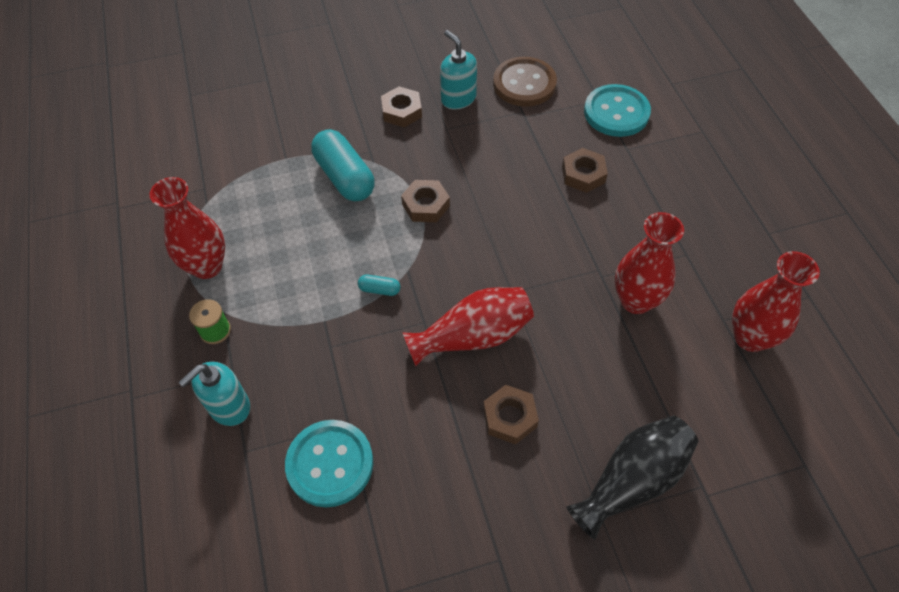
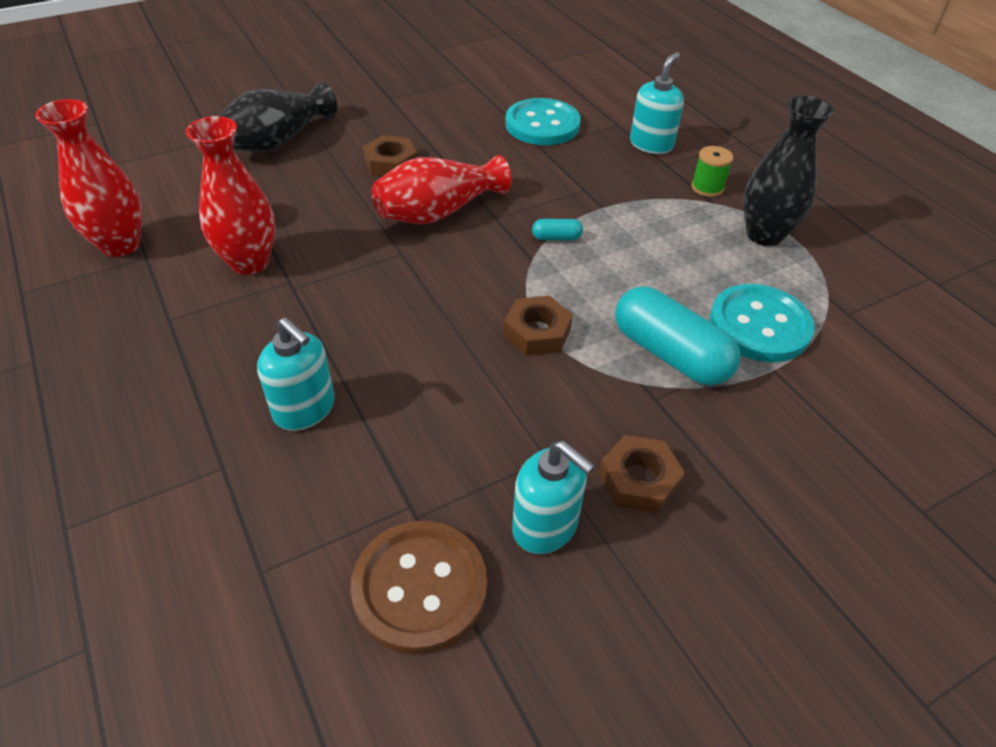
camera: 165 degrees right, 10 degrees down
red vase [150,177,225,279] -> black vase [743,96,834,246]
brown nut [562,148,608,193] -> turquoise soap dispenser [257,317,335,431]
turquoise button [584,84,651,137] -> turquoise button moved to [710,284,815,362]

